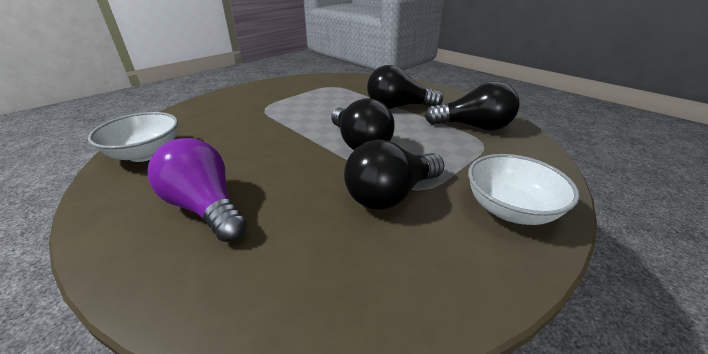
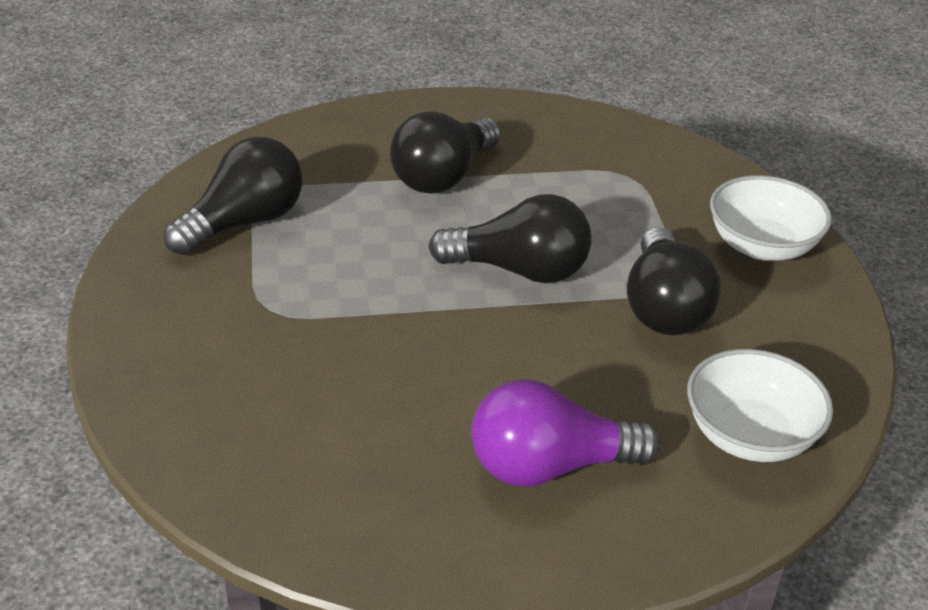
camera: 55 degrees left, 5 degrees up
white bowl [88,112,178,162] -> white bowl moved to [687,349,833,462]
black light bulb [424,81,520,130] -> black light bulb moved to [164,137,302,255]

